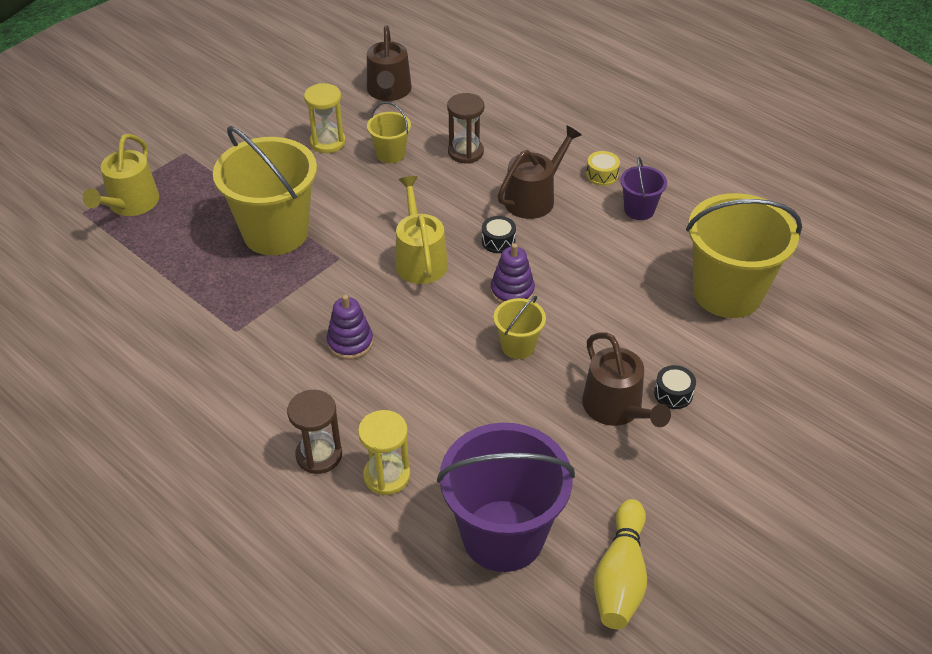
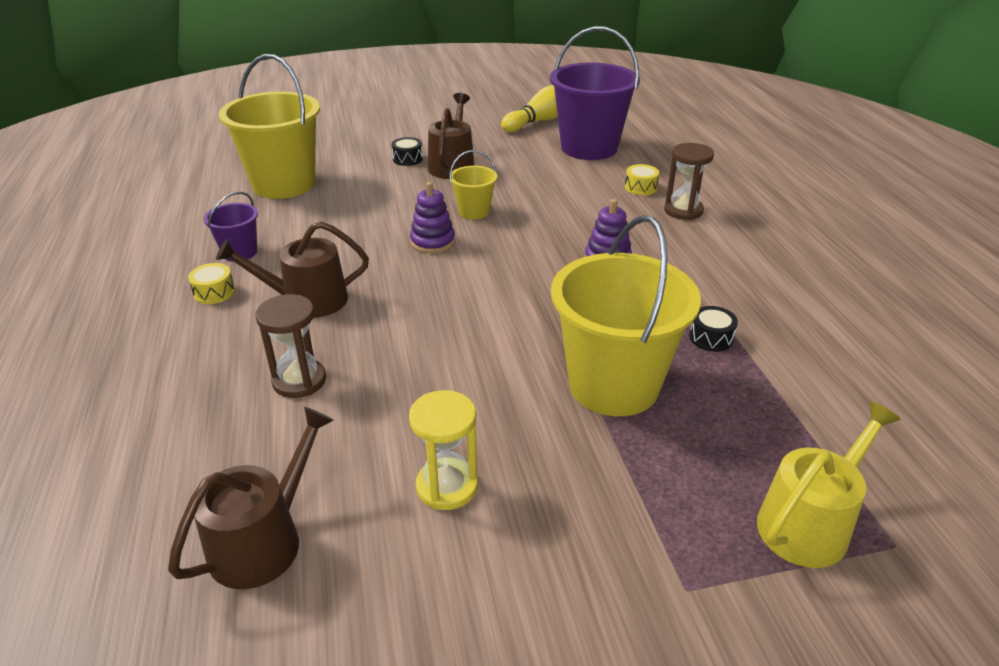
camera: 145 degrees left, 10 degrees down
yellow hourglass [358,410,410,495] -> yellow drum [625,164,659,195]
yellow bucket [367,102,411,163] -> none
yellow watering can [395,176,448,284] -> none
black drum [482,216,516,253] -> black drum moved to [689,306,738,352]

